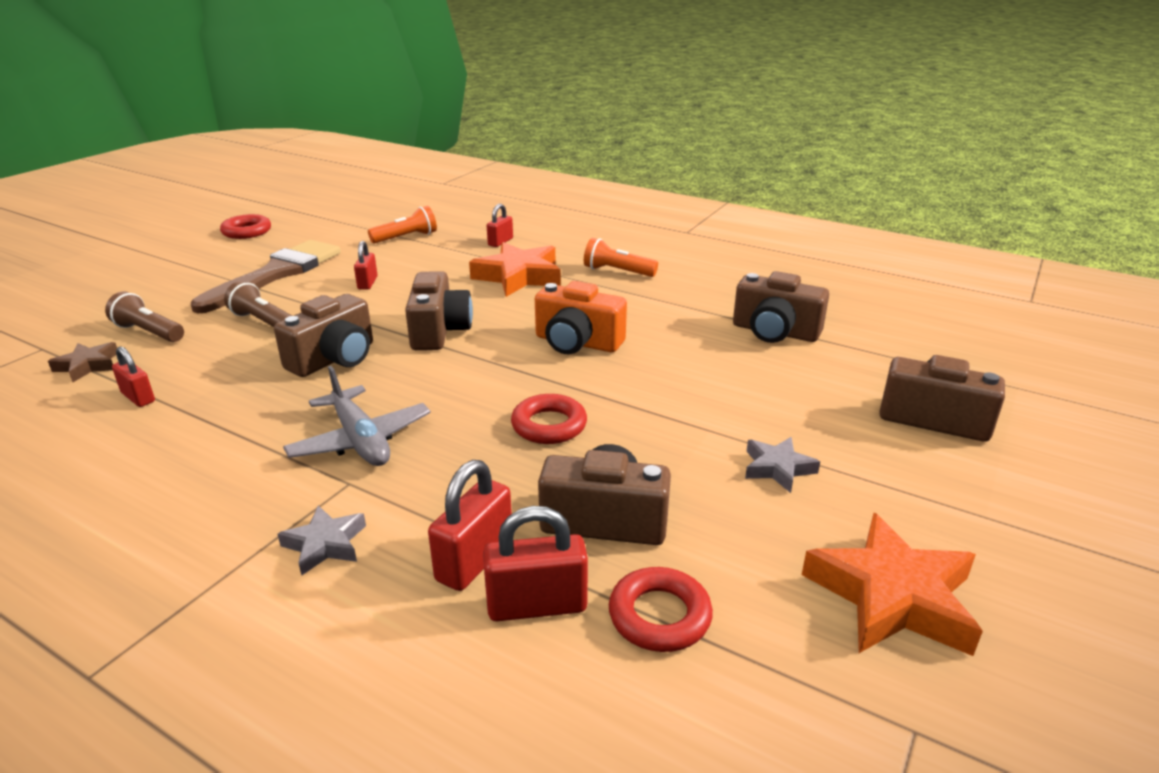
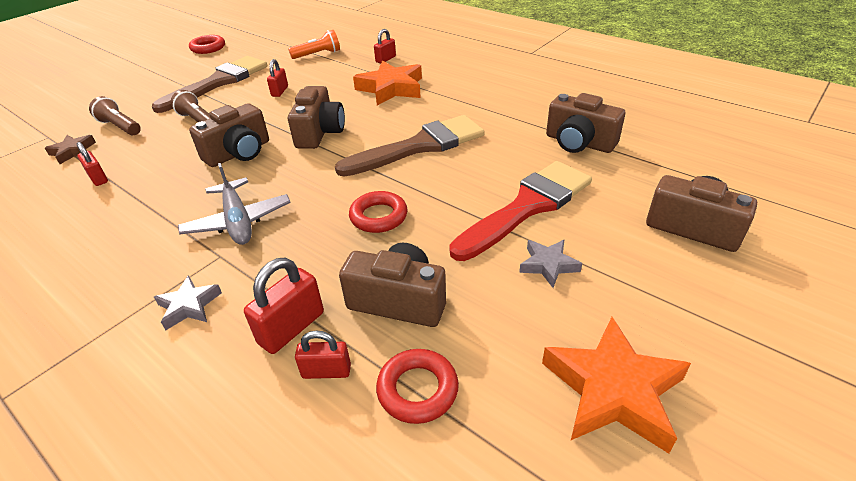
camera: 10 degrees right, 10 degrees up
red padlock [483,506,588,621] -> red padlock [295,331,351,379], size x0.64
orange camera [535,281,627,354] -> brown brush [335,115,485,177]
orange flashlight [584,238,658,277] -> none
none -> red brush [449,161,592,261]

